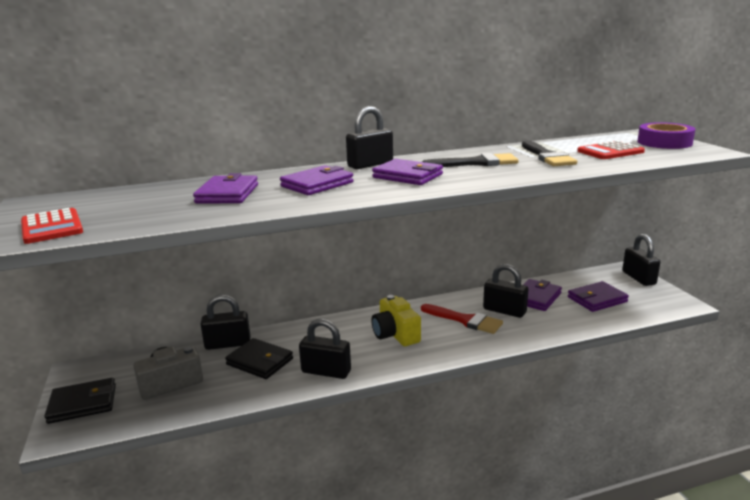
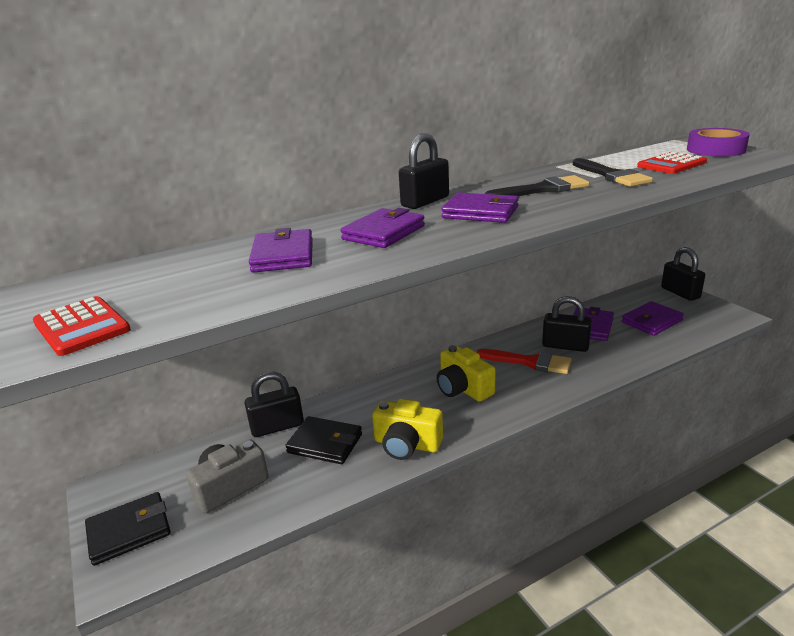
camera: 10 degrees left, 5 degrees up
black padlock [299,319,351,379] -> yellow camera [372,399,443,460]

